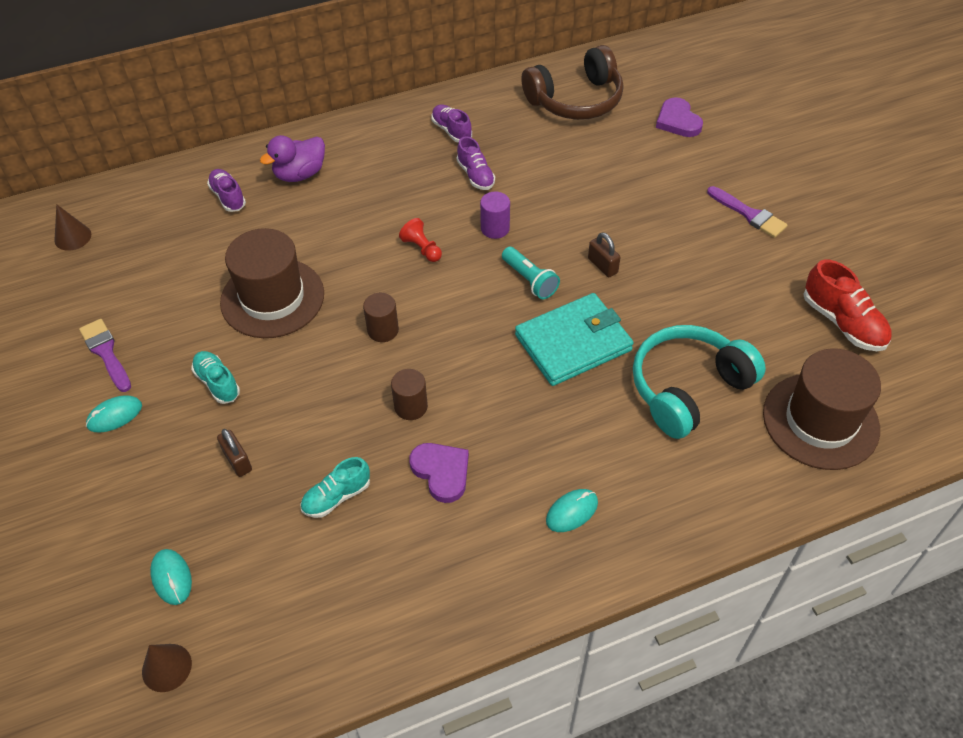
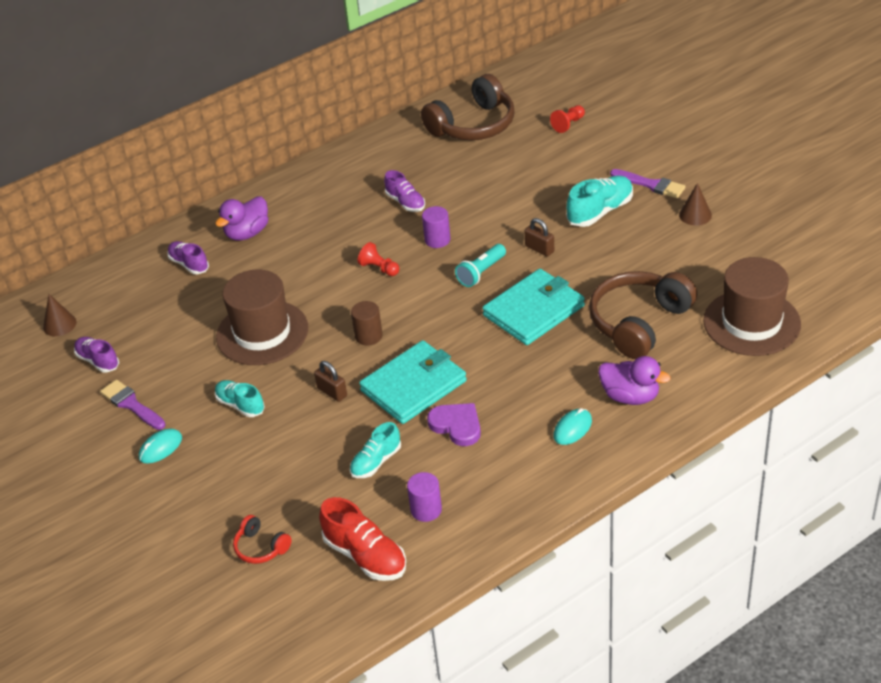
camera: 10 degrees left, 10 degrees down
brown cone [142,644,192,692] -> brown cone moved to [679,183,712,226]
turquoise mouse [150,549,192,605] -> red headphones [233,515,292,564]
brown padlock [217,429,252,477] -> brown padlock moved to [314,361,347,402]
brown cylinder [391,369,428,420] -> turquoise wallet [359,340,467,424]
purple shoe [431,104,472,143] -> purple shoe moved to [74,337,119,373]
turquoise flashlight [502,247,560,299] -> turquoise flashlight turned 90 degrees clockwise [455,244,506,287]
turquoise headphones [633,325,766,439] -> brown headphones [589,271,697,359]
purple heart [656,97,703,137] -> red pawn [550,105,585,133]
red shoe [803,260,892,351] -> red shoe moved to [319,497,406,581]
none -> purple cylinder [407,472,442,522]
none -> turquoise shoe [566,176,633,227]
none -> purple duck [598,356,670,405]

